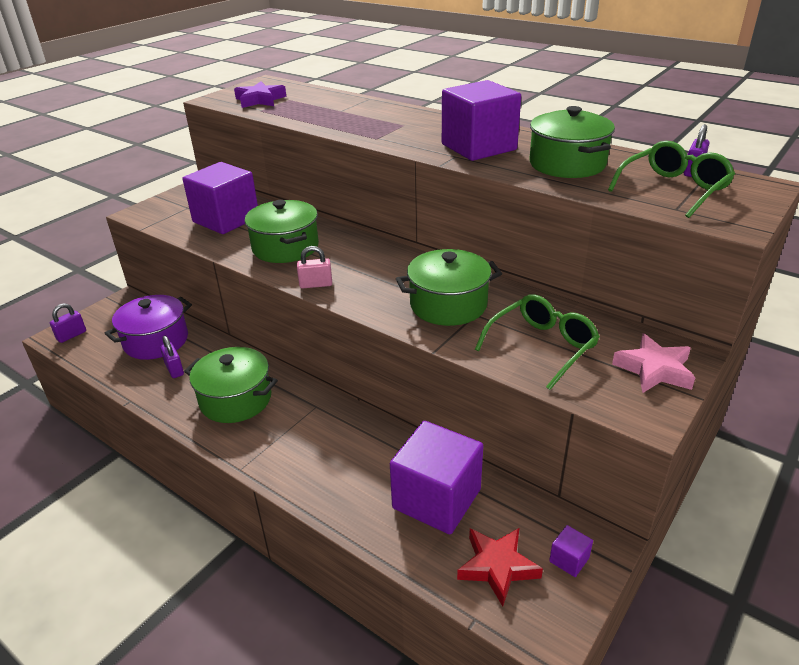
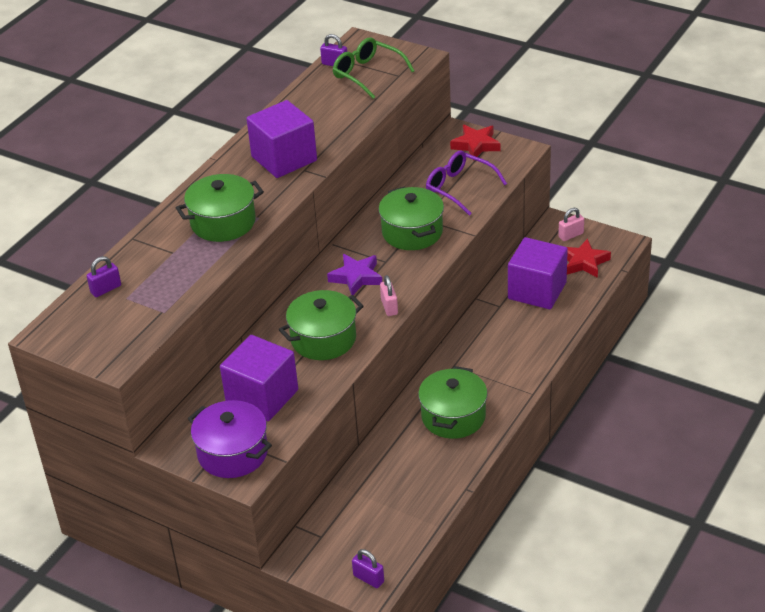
camera: 95 degrees left, 5 degrees up
purple pot [104,295,192,360] -> purple pot moved to [188,400,272,478]
purple padlock [160,336,184,378] -> purple padlock moved to [87,256,121,297]
purple star [234,82,286,108] -> purple star moved to [327,254,382,295]
green glasses [475,294,600,390] -> purple glasses [426,150,507,216]
green pot [530,106,615,178] -> green pot moved to [176,174,264,242]
purple cube [549,525,593,577] -> pink padlock [558,208,584,241]
pink star [612,333,695,393] -> red star [450,125,501,161]

